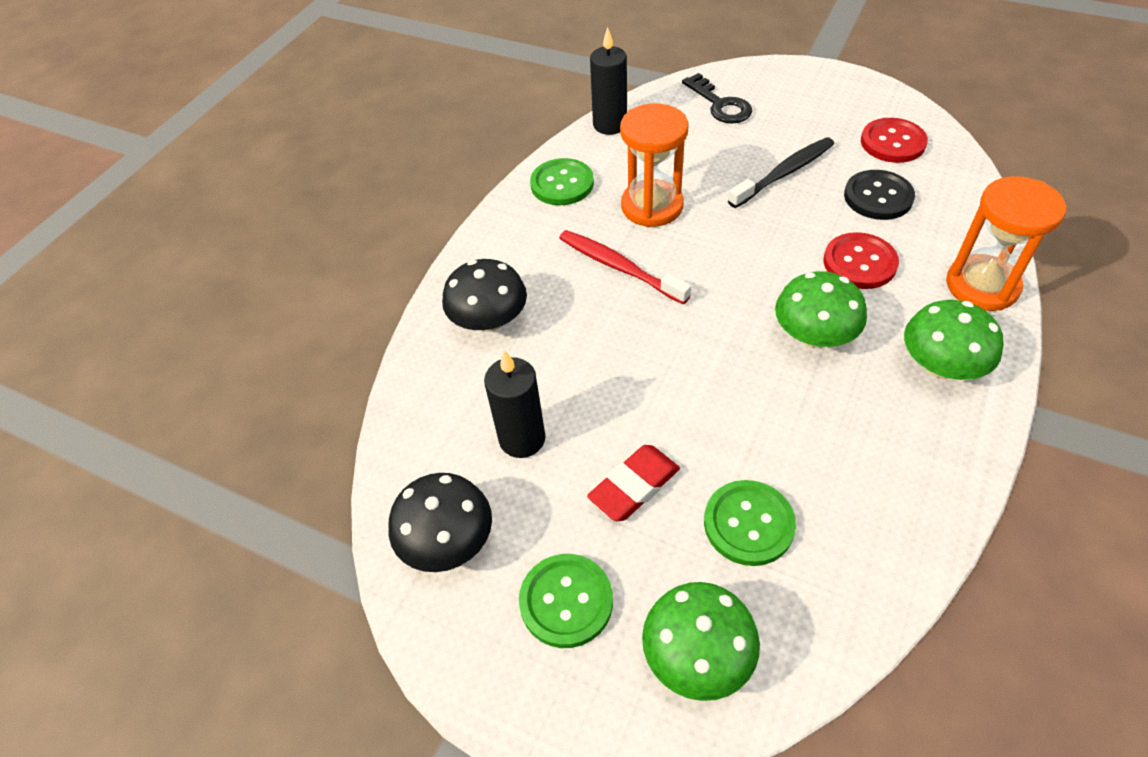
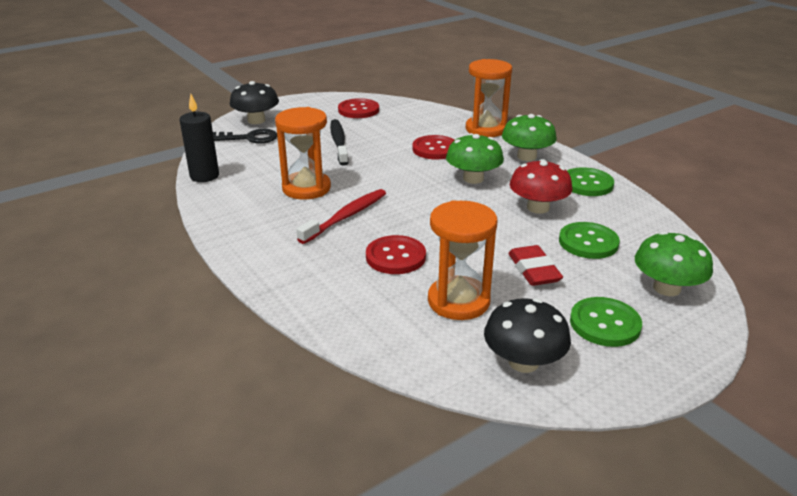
camera: 65 degrees left, 20 degrees down
black mushroom [442,259,527,332] -> black mushroom moved to [230,81,279,124]
black candle [484,350,546,458] -> orange hourglass [428,200,497,320]
green button [530,158,594,205] -> green button moved to [567,167,614,196]
red toothbrush [559,230,691,304] -> red toothbrush turned 150 degrees clockwise [297,189,386,244]
black button [844,170,915,220] -> none
none -> red button [366,235,426,274]
none -> red mushroom [510,159,572,214]

